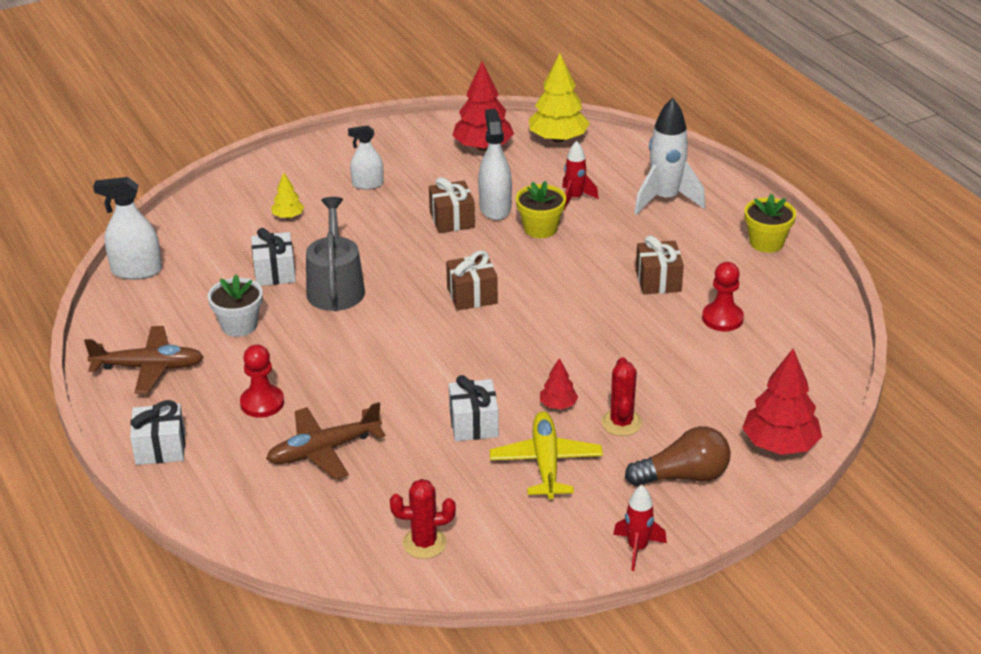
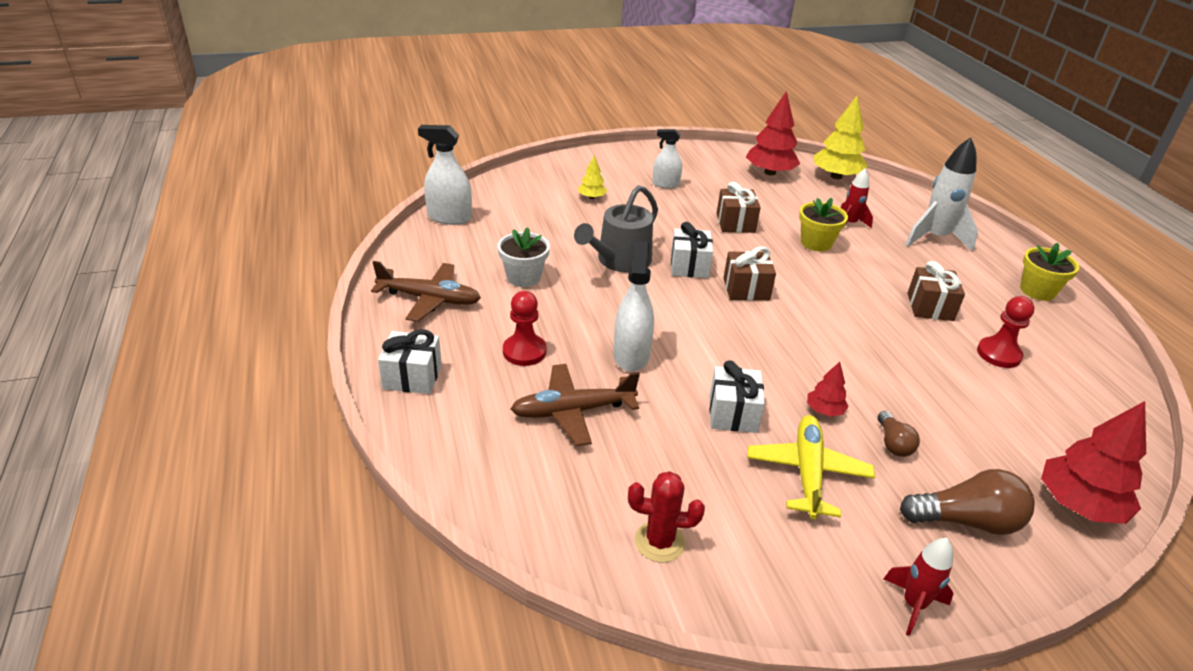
camera: 10 degrees right, 0 degrees up
white gift [251,228,296,286] -> white gift moved to [671,222,713,278]
grey watering can [306,197,365,311] -> grey watering can turned 150 degrees counterclockwise [574,185,658,273]
white spray bottle [478,109,512,220] -> white spray bottle moved to [613,241,654,372]
red cactus [601,357,642,436] -> brown light bulb [878,411,920,457]

